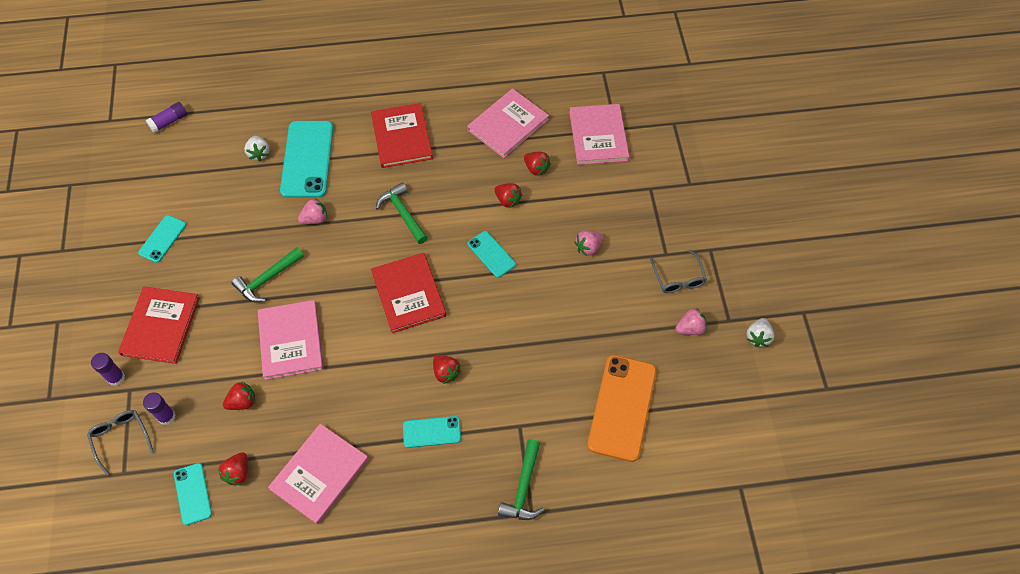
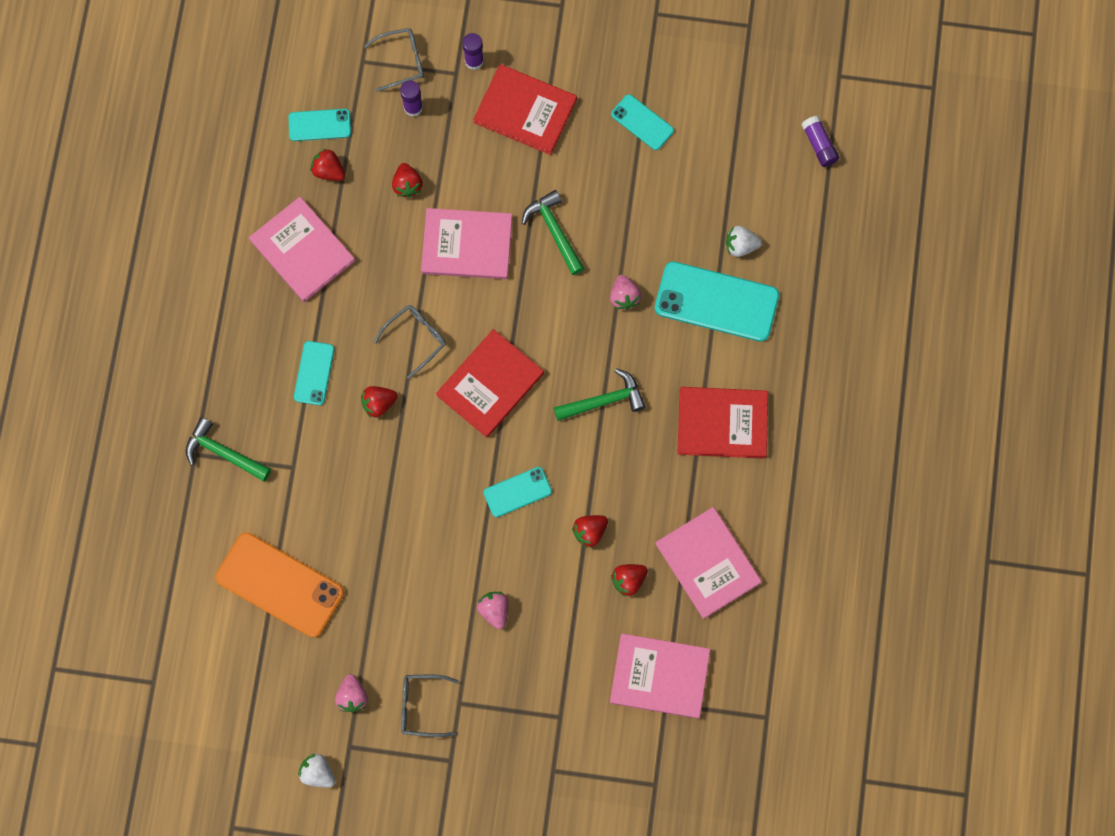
camera: 105 degrees right, 15 degrees up
red book [371,253,446,333] -> red book turned 45 degrees counterclockwise [436,329,544,438]
none -> grey glasses [374,305,446,379]

